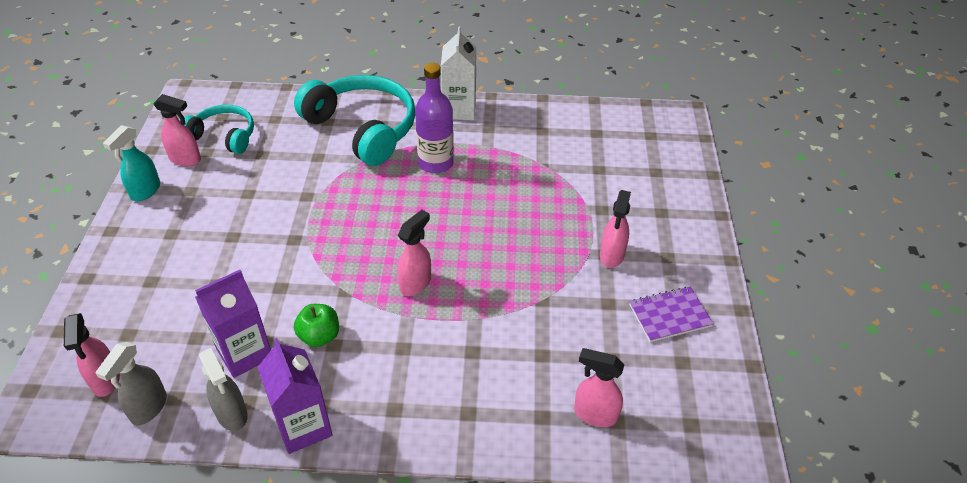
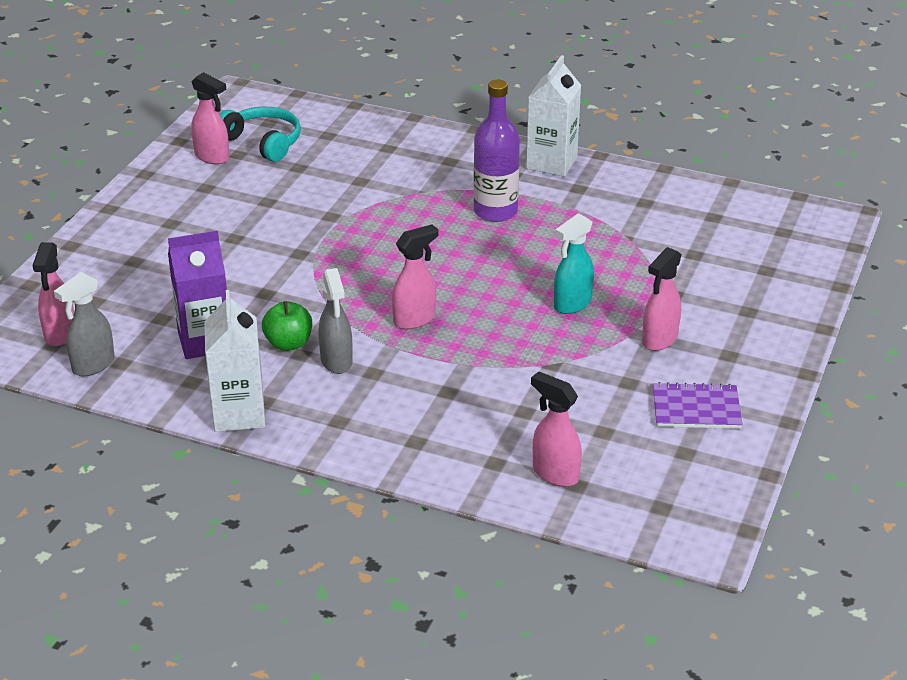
camera: 20 degrees right, 10 degrees down
turquoise spray bottle [103,125,160,201] -> turquoise spray bottle moved to [554,213,594,314]
grey spray bottle [199,348,248,431] -> grey spray bottle moved to [318,268,353,374]
purple carton [257,338,332,454] -> white carton [204,290,265,432]
turquoise headphones [294,75,415,166] -> none

